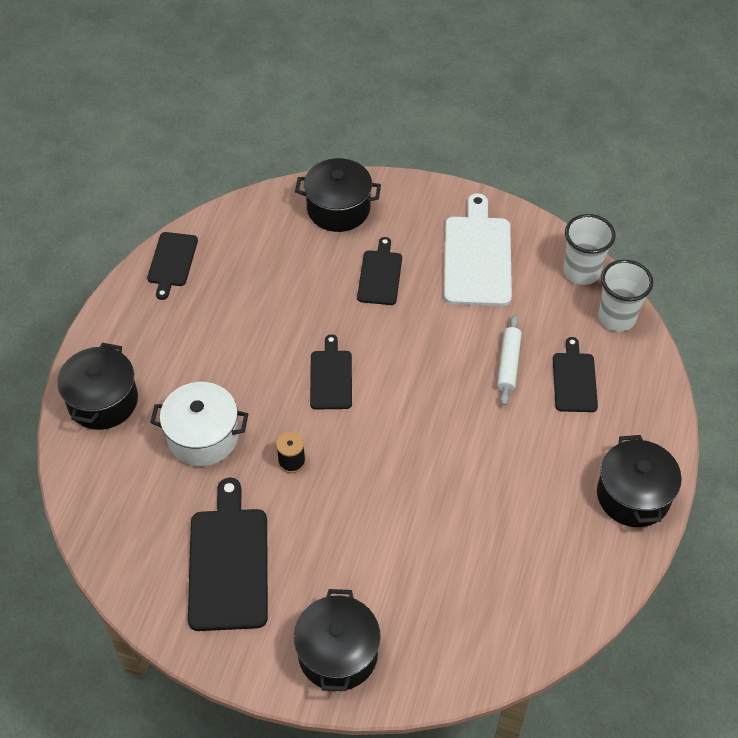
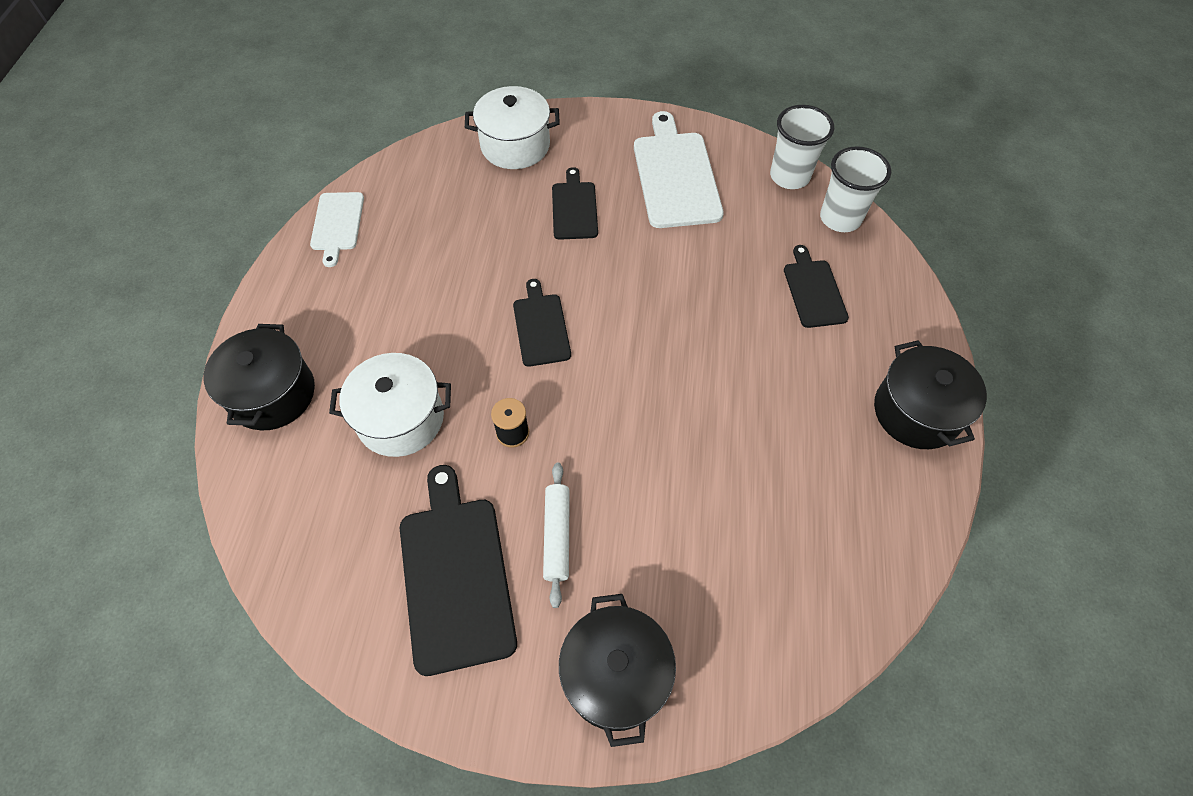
camera: 10 degrees left, 5 degrees up
black cutting board [147,232,198,300] -> white cutting board [310,192,364,267]
black pot [295,158,381,232] -> white pot [465,86,560,169]
white rolling pin [497,315,522,406] -> white rolling pin moved to [543,463,570,608]

